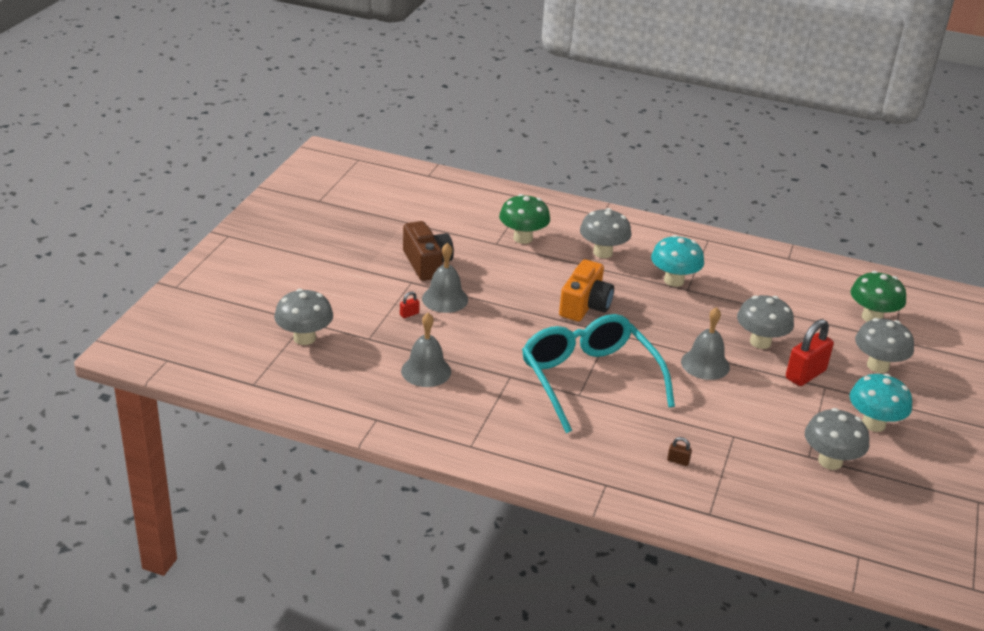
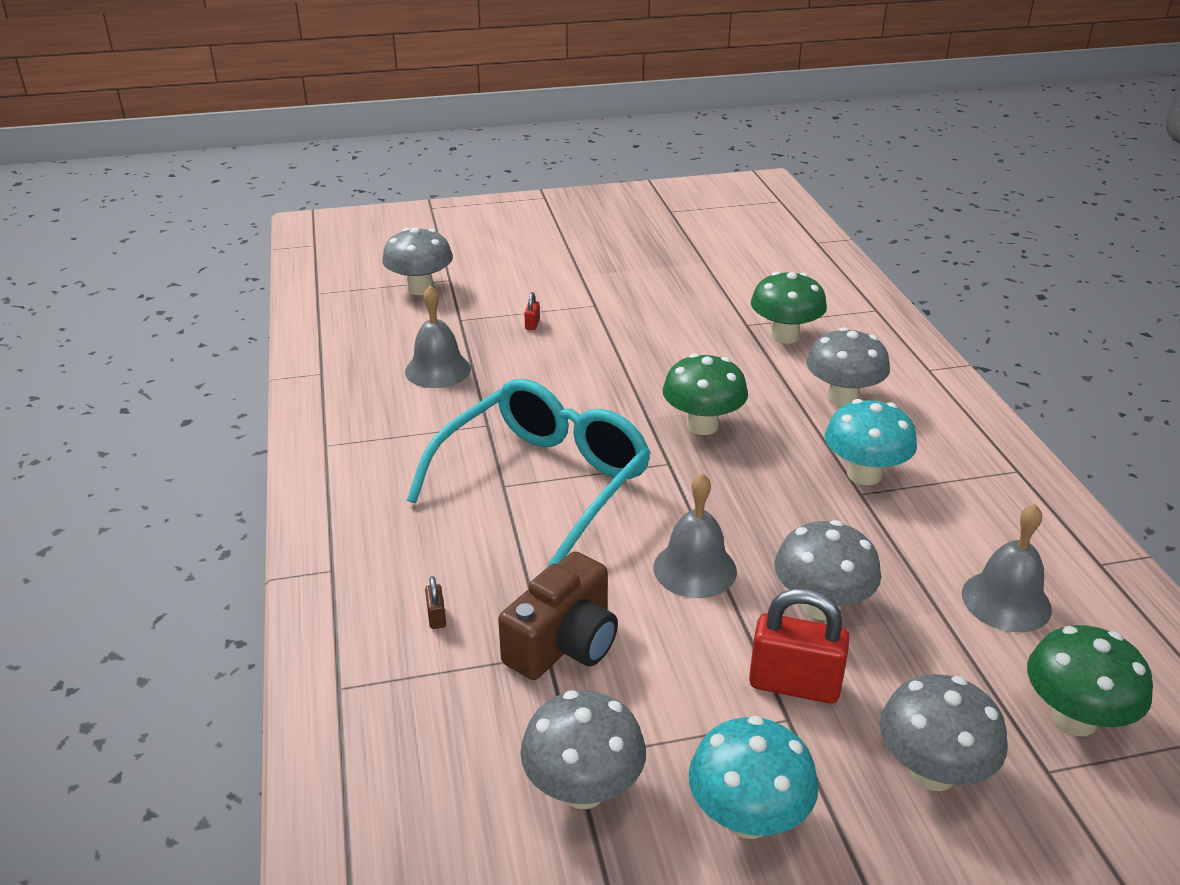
camera: 60 degrees right, 0 degrees up
red padlock [400,291,420,318] -> red padlock turned 75 degrees clockwise [524,292,540,330]
brown camera [403,221,454,281] -> brown camera moved to [498,551,618,680]
grey bell [422,243,468,313] -> grey bell moved to [962,504,1052,632]
orange camera [559,259,614,321] -> green mushroom [663,353,748,435]

